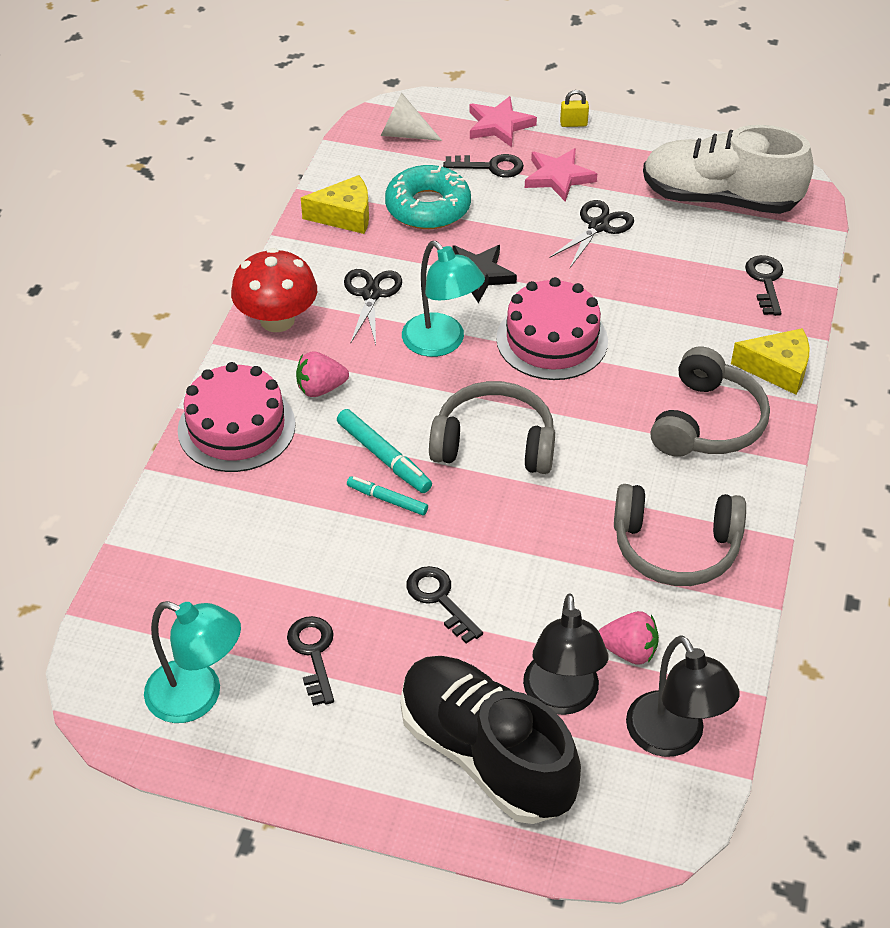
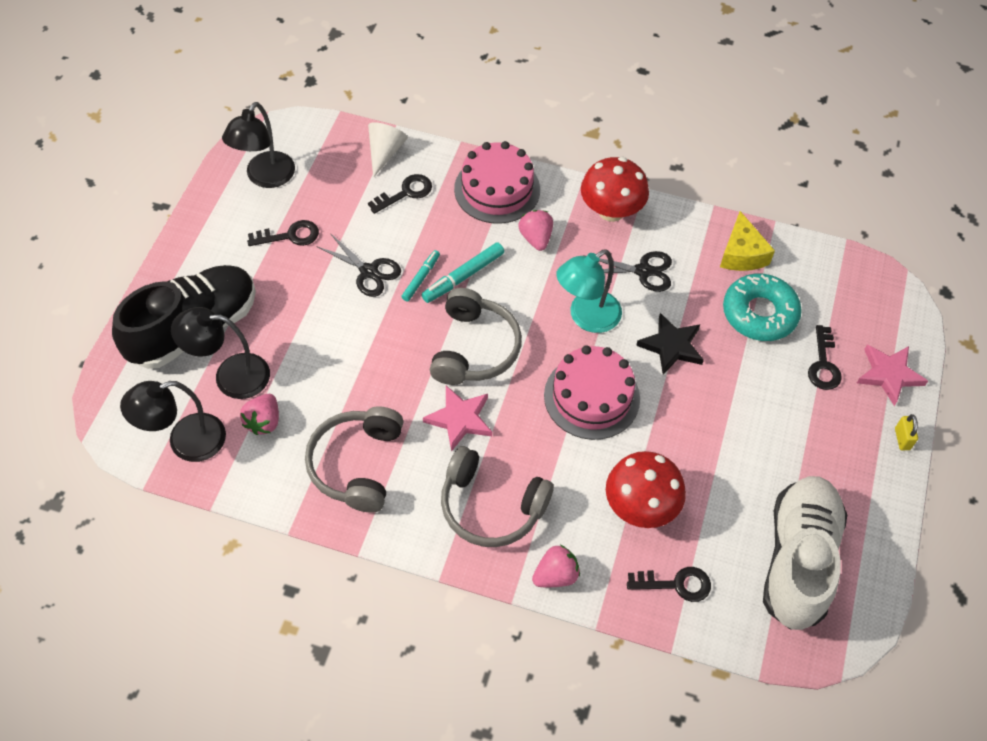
camera: 90 degrees right, 10 degrees up
turquoise lamp [144,601,241,723] -> black lamp [222,102,295,188]
white cone [381,93,442,141] -> white cone moved to [368,122,408,177]
black key [406,566,483,643] -> black key moved to [368,174,432,214]
pink star [525,148,597,202] -> pink star moved to [423,386,492,452]
black scissors [550,200,634,268] -> black scissors moved to [316,233,401,297]
yellow cheese [731,328,809,395] -> pink strawberry [532,545,580,587]
none -> red mushroom [606,451,686,528]

